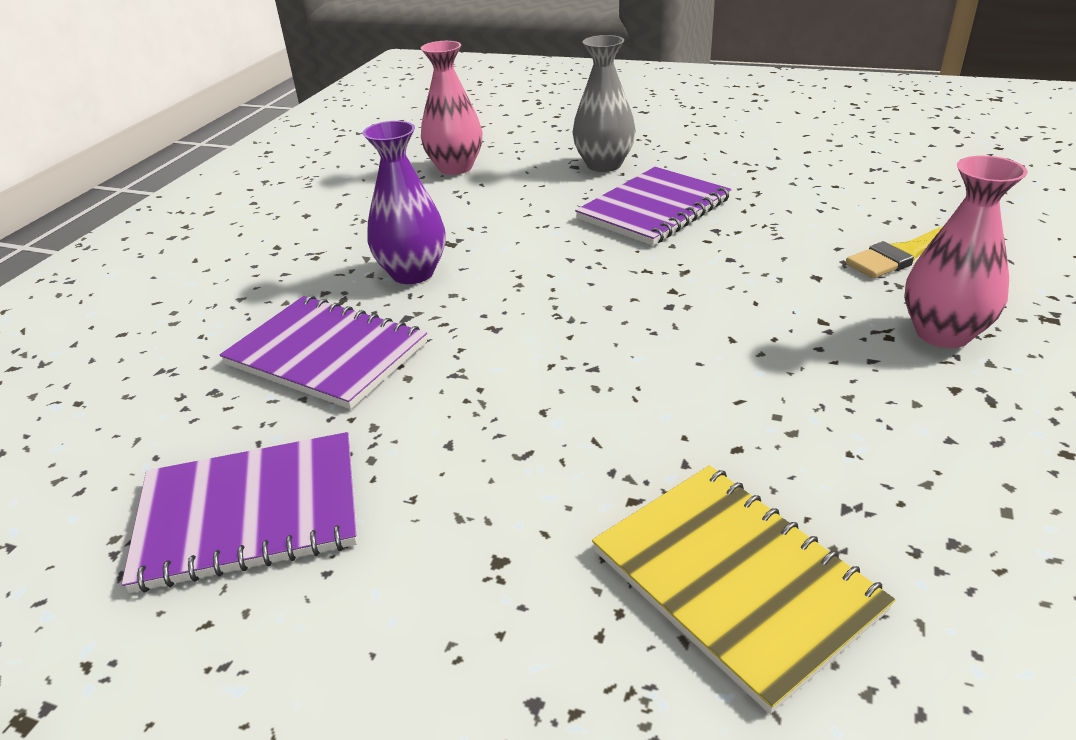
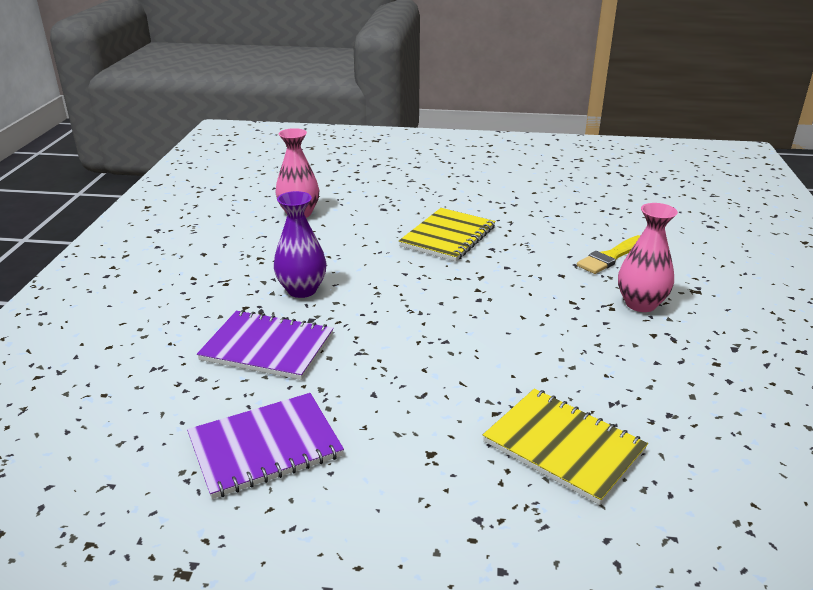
camera: 15 degrees left, 5 degrees down
grey vase [573,35,636,172] -> none
purple notebook [575,167,732,246] -> yellow notebook [399,208,496,261]

